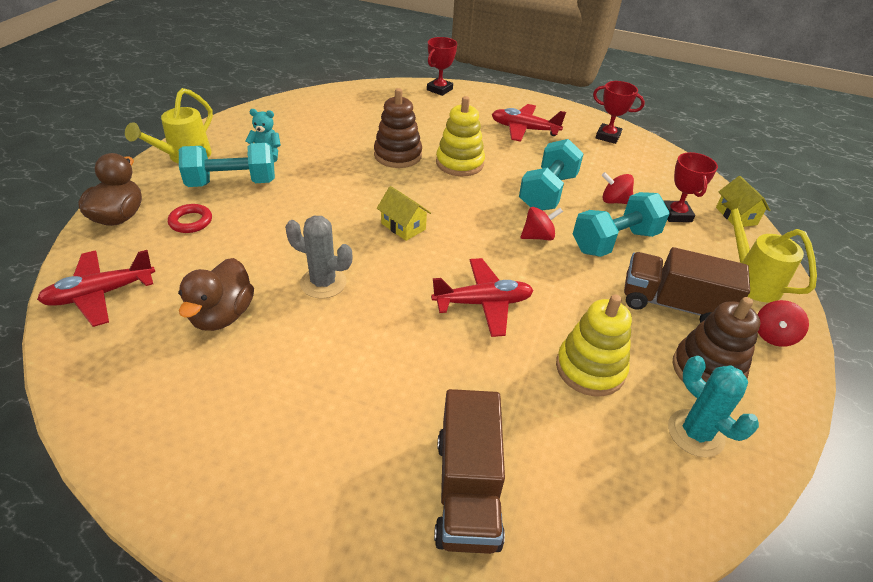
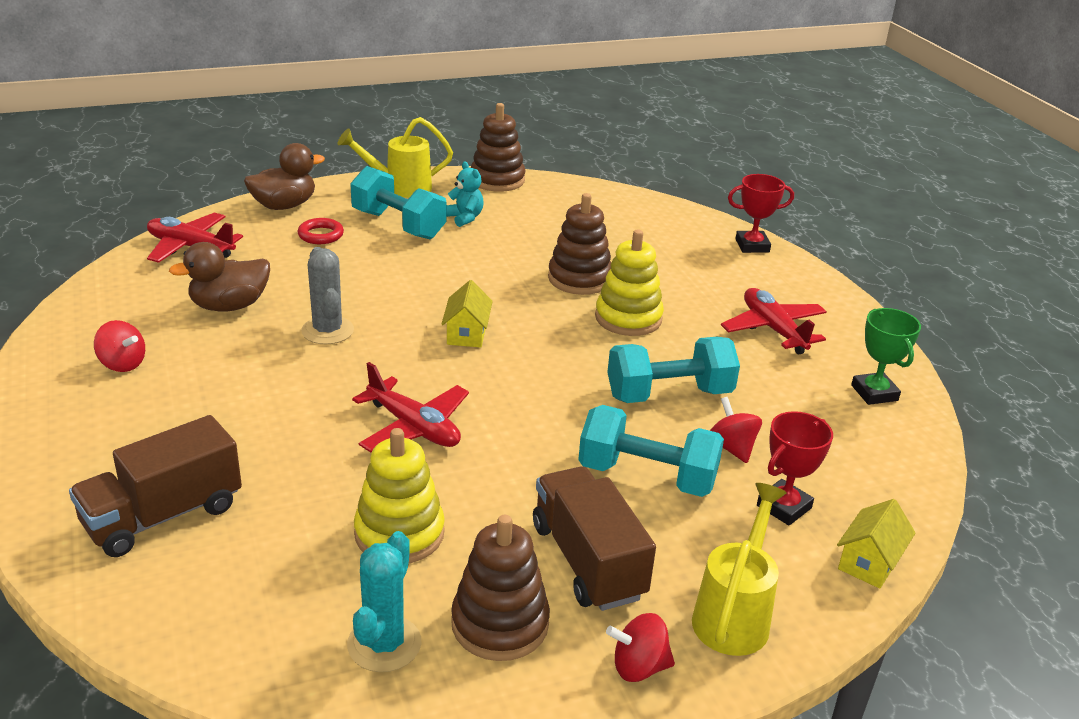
camera: 50 degrees right, 10 degrees down
red spinning top [521,207,563,241] -> red spinning top moved to [94,320,145,372]
red trophy [593,81,645,144] -> green trophy [851,308,921,405]
none -> brown stacking toy [471,103,526,192]

